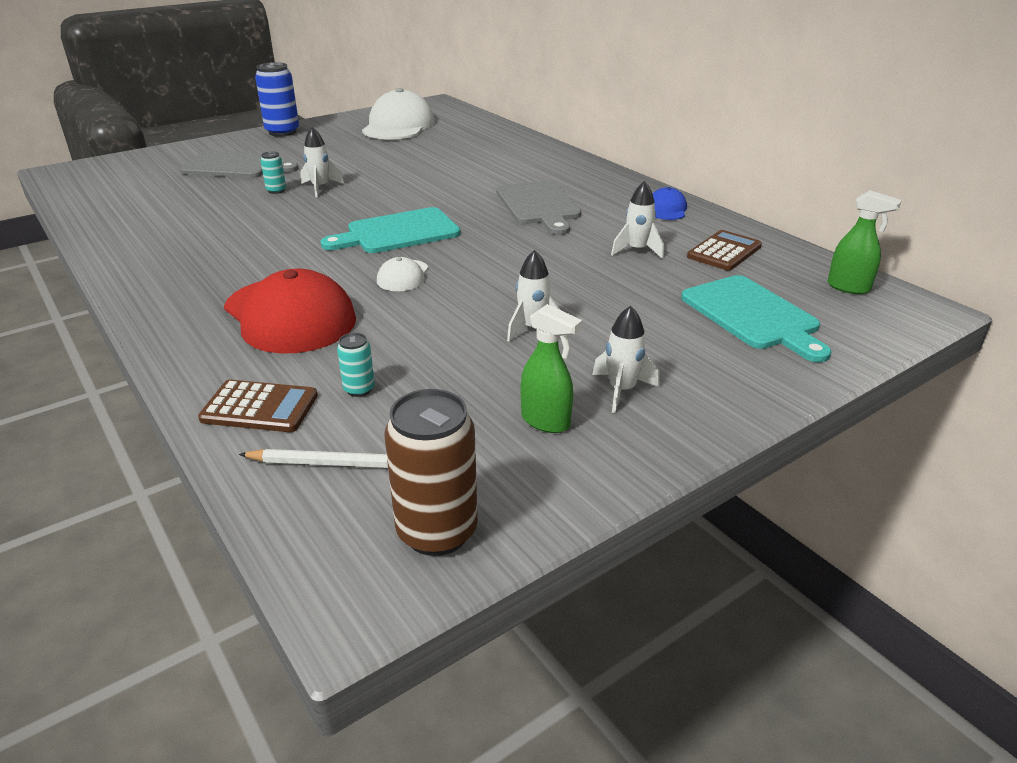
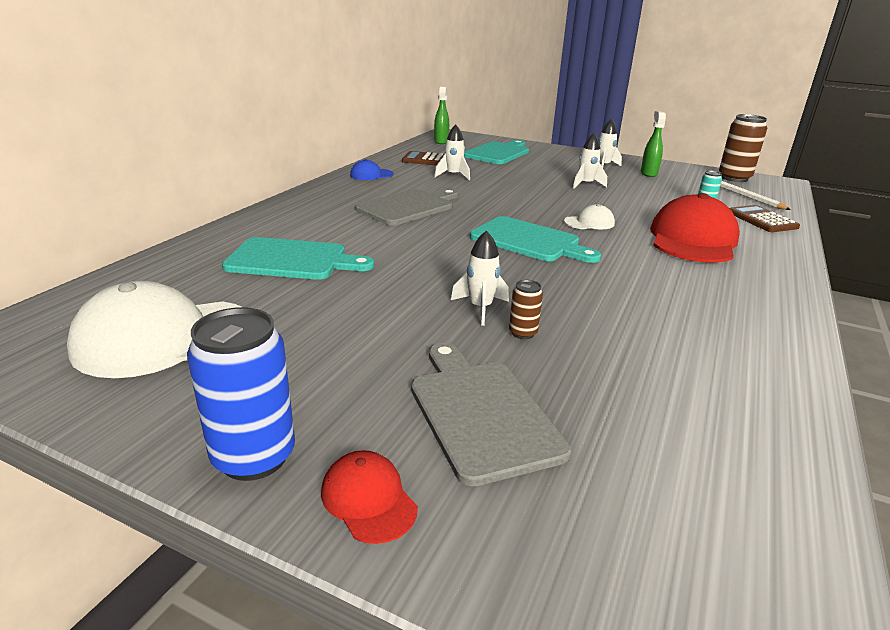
camera: 120 degrees left, 5 degrees down
turquoise can [260,151,286,194] -> brown can [509,280,543,339]
none -> turquoise cutting board [222,237,374,280]
none -> red cap [321,450,418,544]

